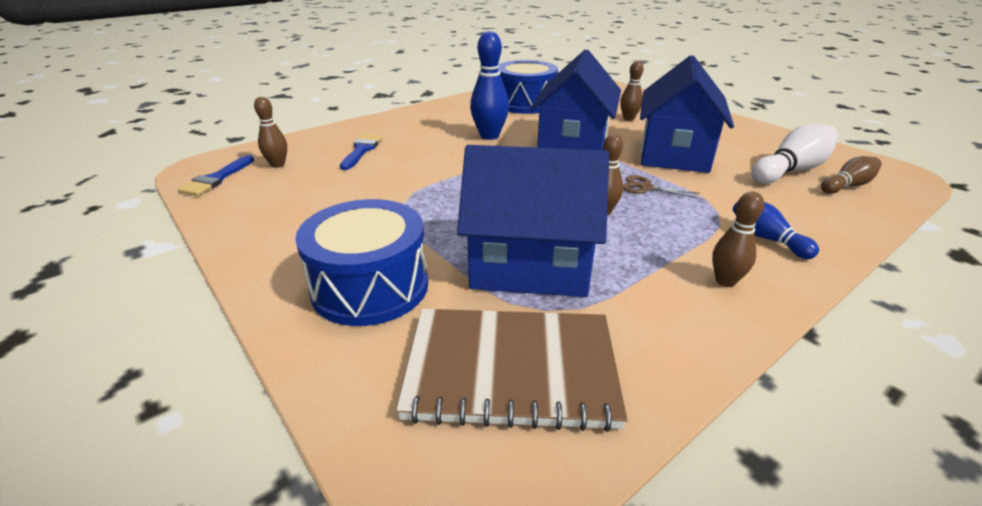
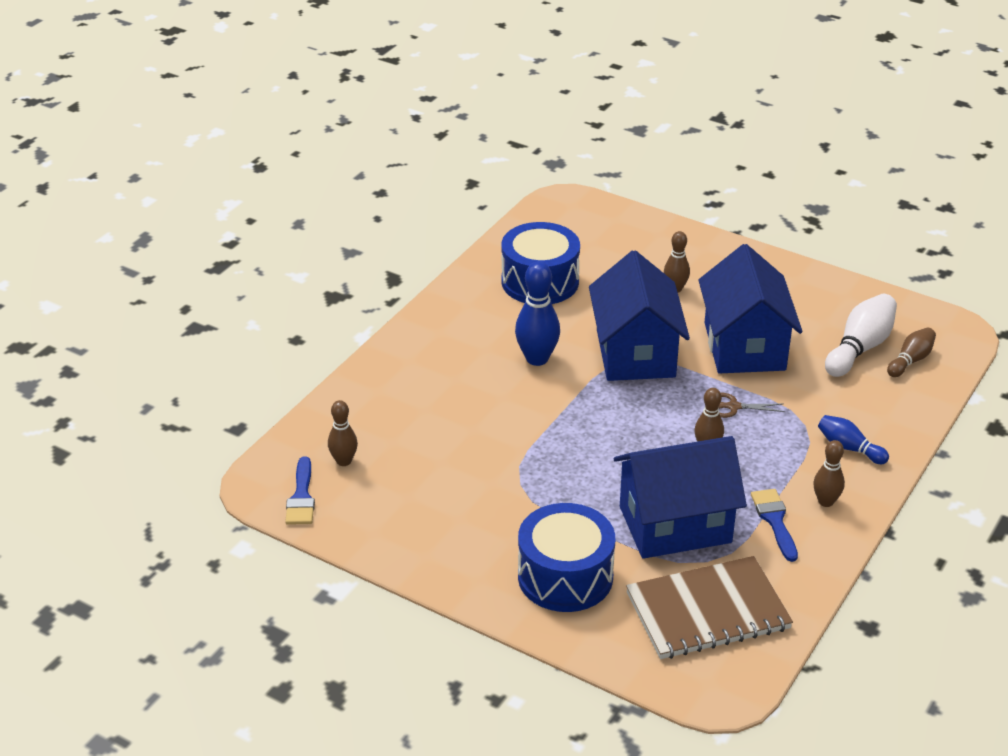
camera: 20 degrees left, 5 degrees up
blue brush [340,134,382,170] -> blue brush moved to [751,489,798,562]

